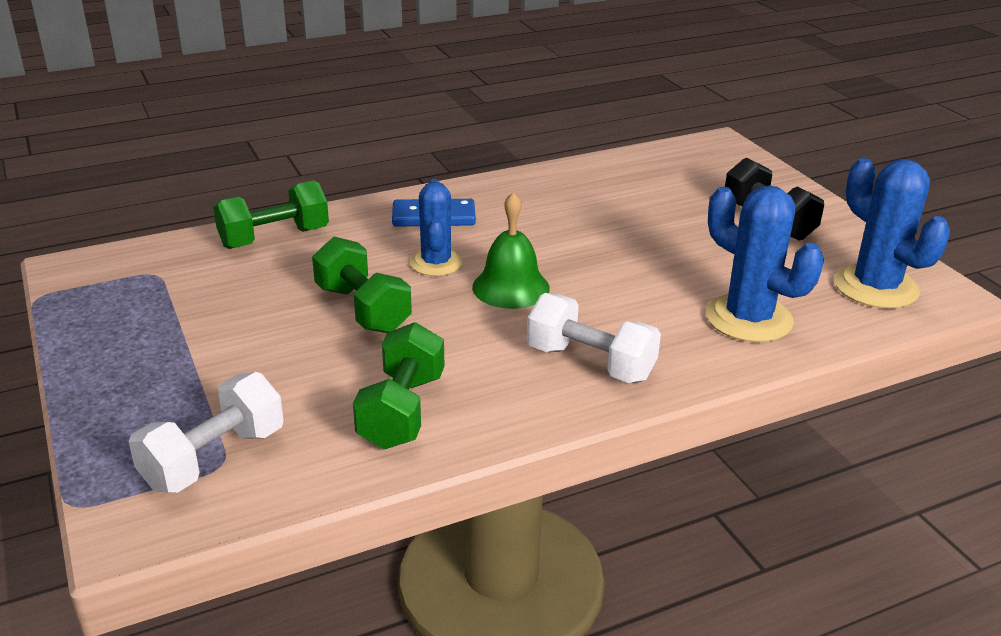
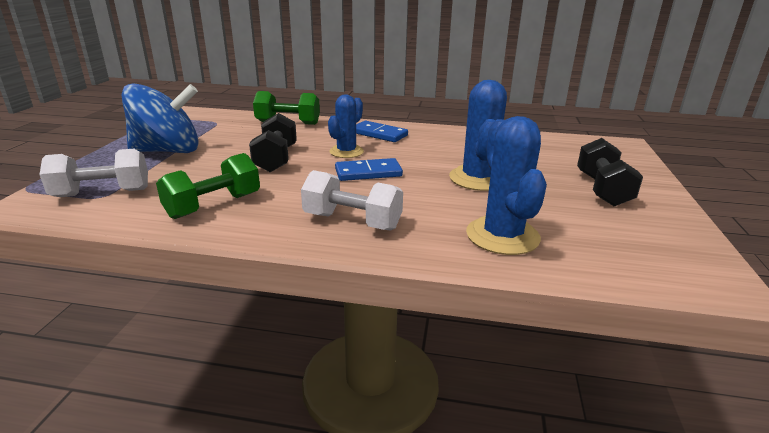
camera: 35 degrees right, 5 degrees down
green dumbbell [312,236,412,333] -> black dumbbell [249,113,297,172]
green bell [472,192,550,309] -> blue domino [335,158,403,181]
white dumbbell [527,293,661,383] -> white dumbbell turned 45 degrees counterclockwise [301,170,403,230]
blue cactus [834,158,950,309] -> blue cactus moved to [449,80,507,191]
none -> blue spinning top [121,84,199,153]

